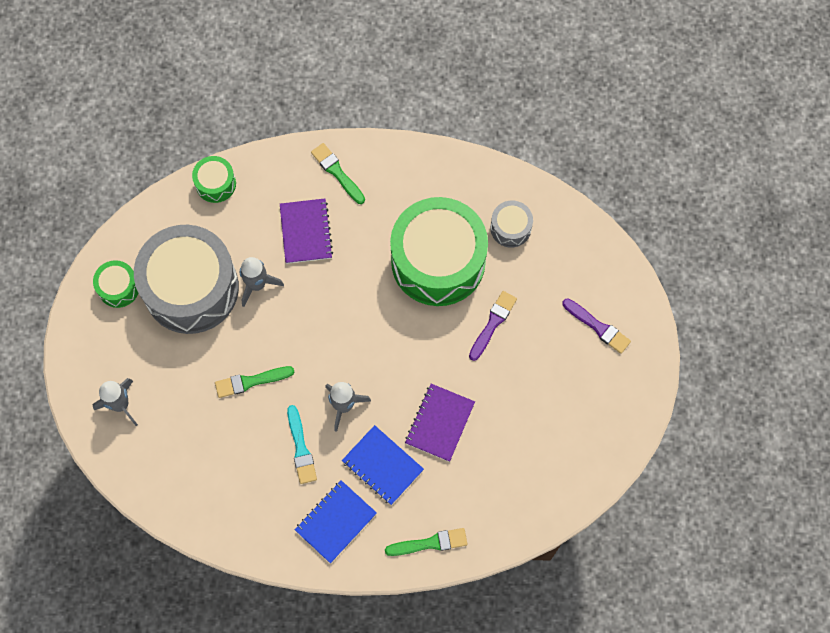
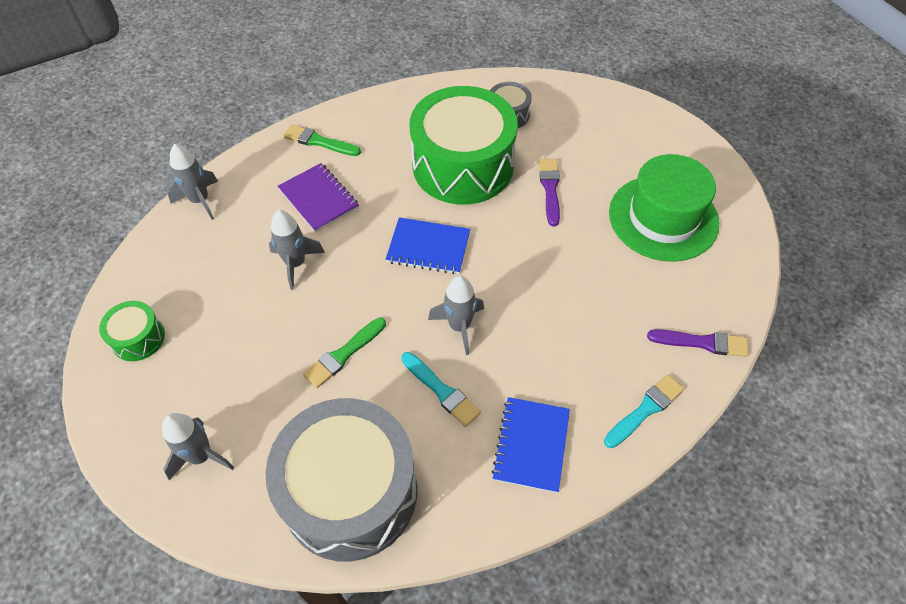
camera: 30 degrees left, 15 degrees down
grey drum [134,225,239,334] -> grey drum moved to [266,398,417,562]
green drum [192,156,236,203] -> grey rocket [168,144,218,220]
blue notebook [342,425,424,505] -> blue notebook moved to [386,217,470,274]
green brush [385,528,467,556] -> turquoise brush [604,374,684,448]
purple notebook [405,384,475,462] -> none
purple brush [562,298,631,354] -> purple brush moved to [647,329,749,357]
none -> green hat [609,154,719,262]

